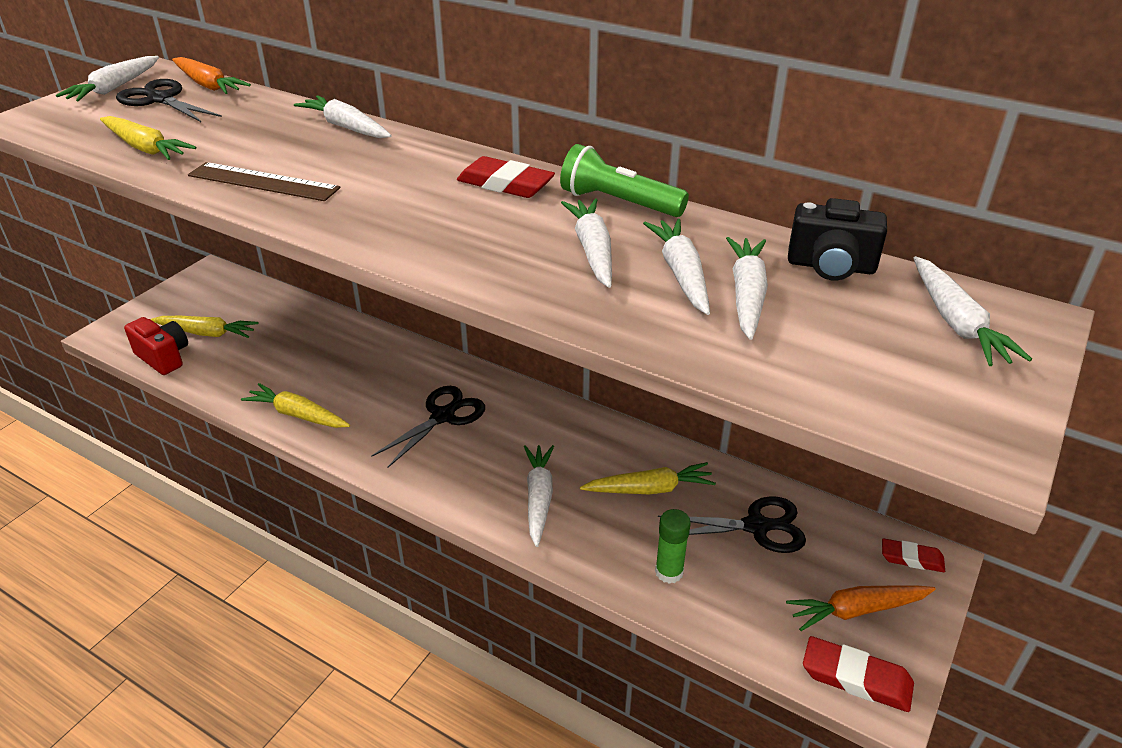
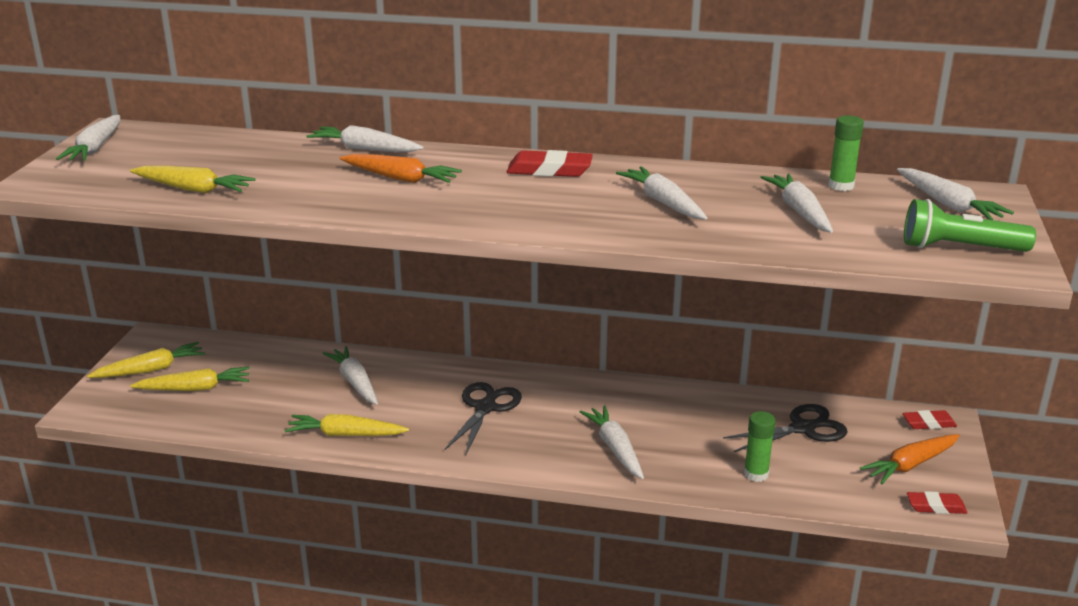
camera: 20 degrees left, 10 degrees down
black scissors [116,79,222,122] -> none
red camera [124,317,188,375] -> none
orange carrot [172,57,251,94] -> orange carrot moved to [340,154,462,183]
brown ruler [188,162,341,201] -> none
green flashlight [560,144,689,217] -> green flashlight moved to [904,199,1036,252]
yellow carrot [580,462,716,494] -> yellow carrot moved to [87,342,205,378]
white carrot [643,219,710,315] -> white carrot moved to [322,346,378,405]
black camera [788,198,887,281] -> green glue stick [828,115,864,191]
red eraser [803,636,914,712] -> red eraser [907,491,968,514], size x0.65

